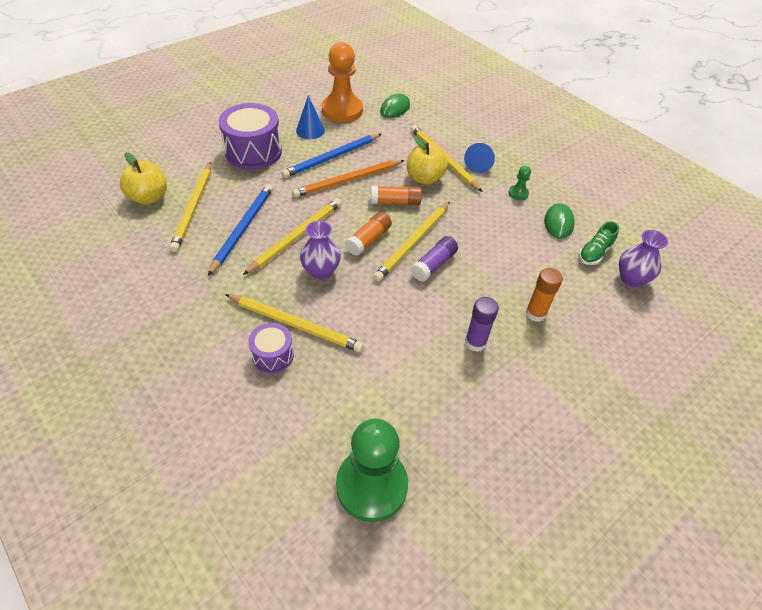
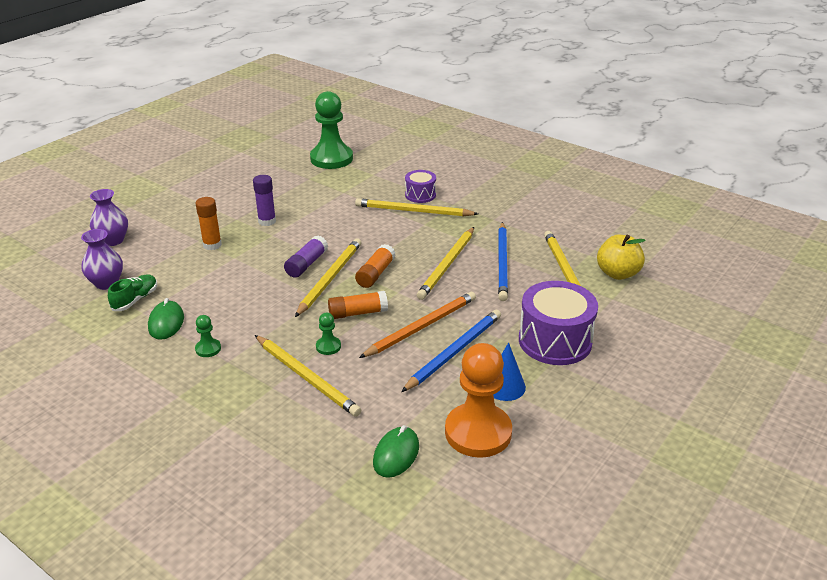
camera: 170 degrees right, 15 degrees down
purple vase [300,221,341,280] -> purple vase moved to [90,189,128,246]
yellow apple [407,136,448,185] -> green pawn [316,313,341,355]
blue cone [464,143,495,173] -> none

